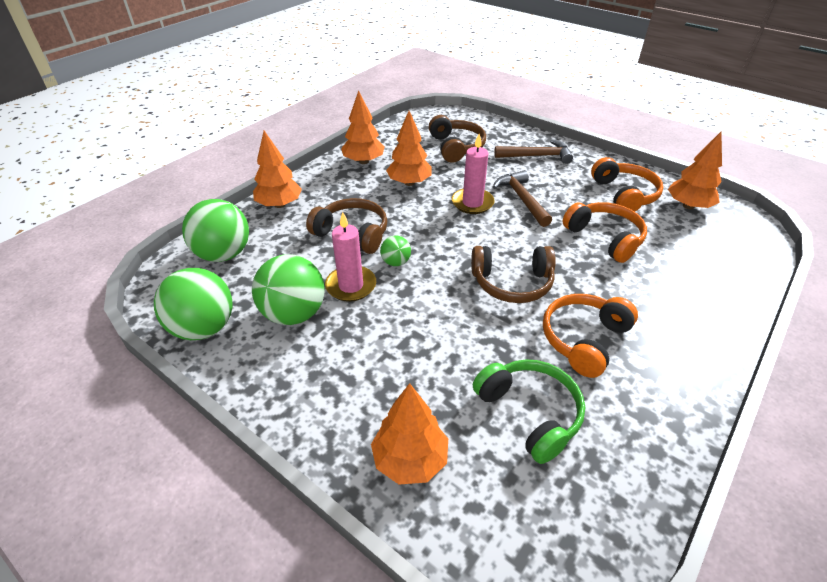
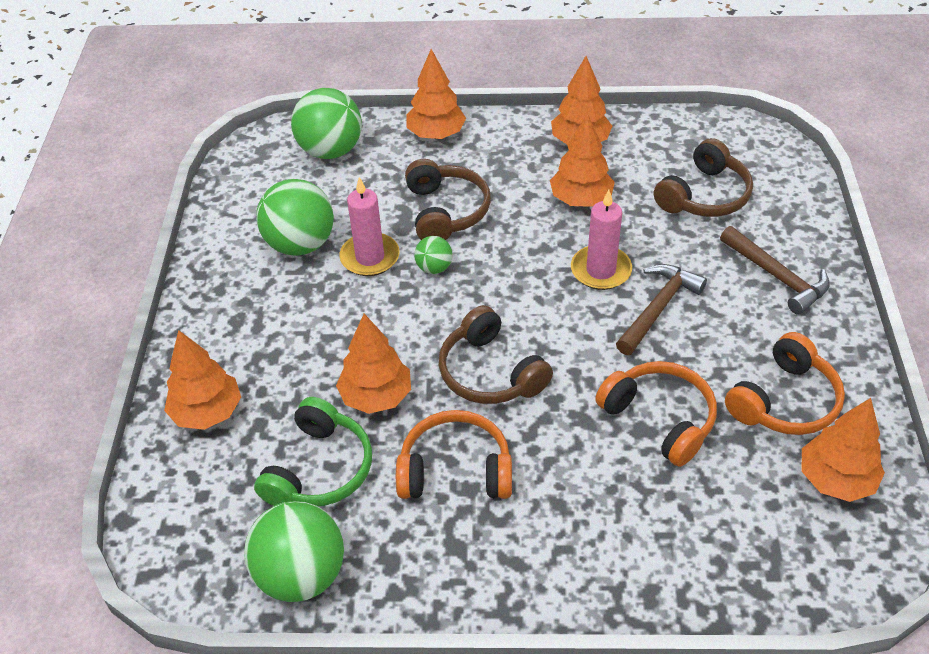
camera: 55 degrees right, 5 degrees up
green ball [154,268,232,340] -> green ball moved to [244,501,344,602]
orange headphones [563,202,647,263] -> orange headphones turned 60 degrees counterclockwise [595,361,717,467]
none -> orange tree [336,314,411,414]

